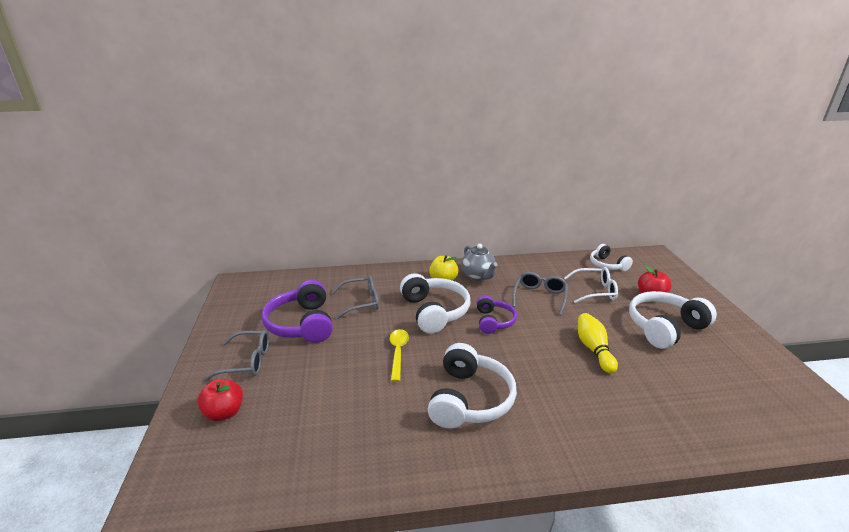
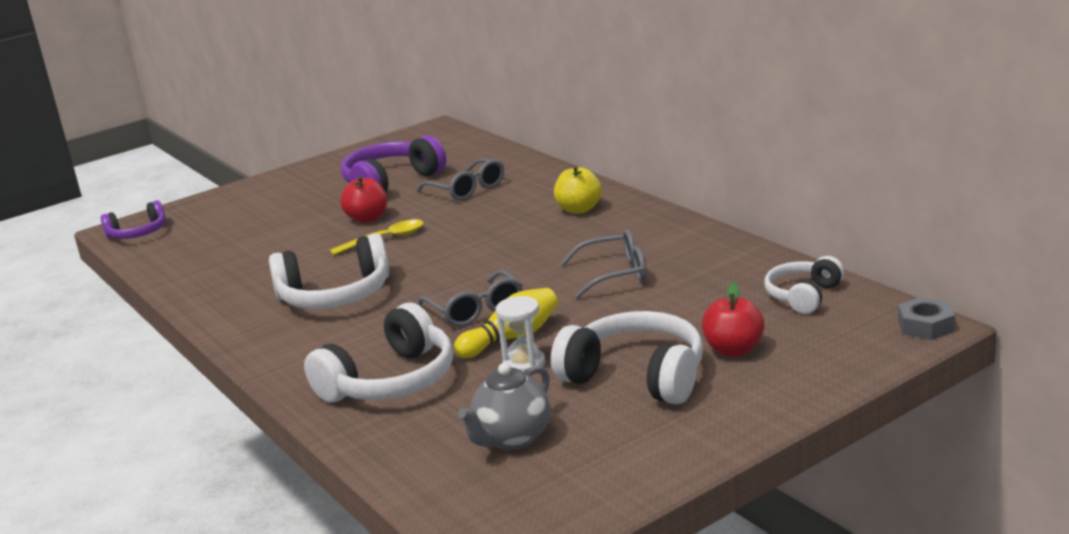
camera: 65 degrees right, 5 degrees down
red apple [197,379,243,421] -> red apple moved to [340,176,387,223]
grey glasses [204,330,269,381] -> grey glasses moved to [418,270,523,327]
white headphones [400,273,470,334] -> white headphones moved to [304,303,453,403]
grey teapot [461,244,498,281] -> grey teapot moved to [458,363,550,450]
purple headphones [477,295,517,334] -> purple headphones moved to [101,200,166,239]
white glasses [564,267,618,303] -> none
none -> white hourglass [496,296,545,372]
none -> grey nut [898,297,955,340]

